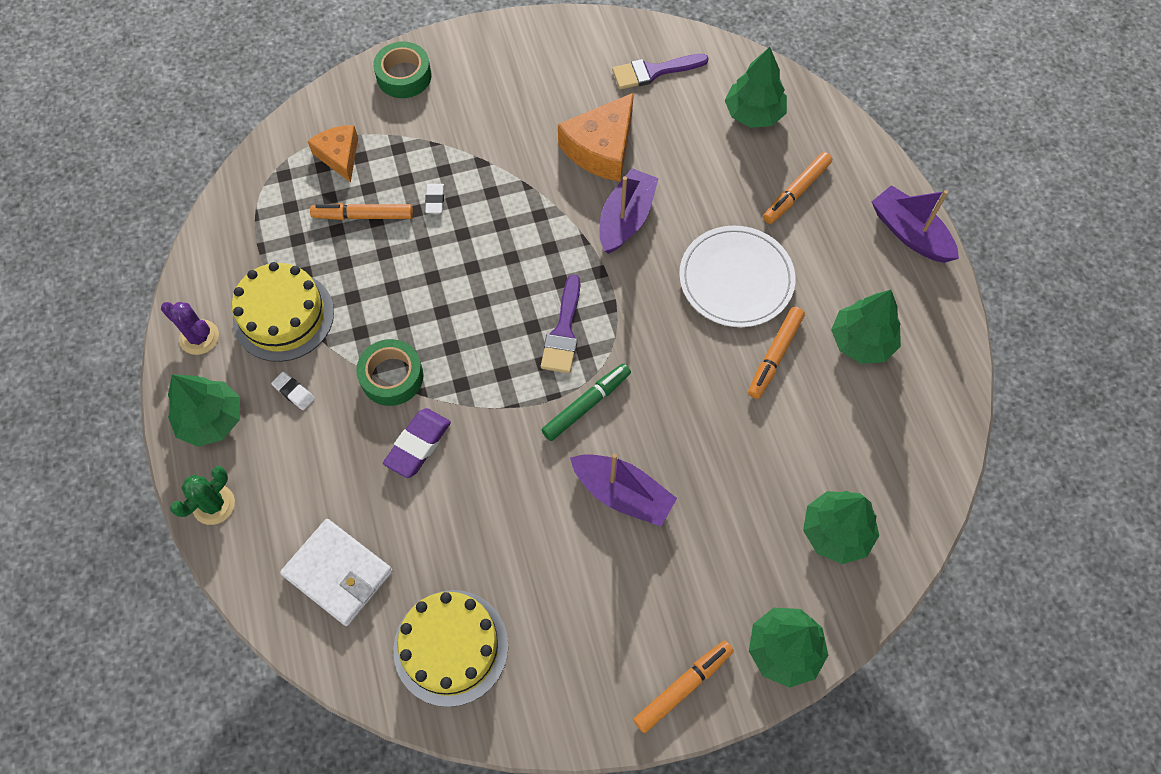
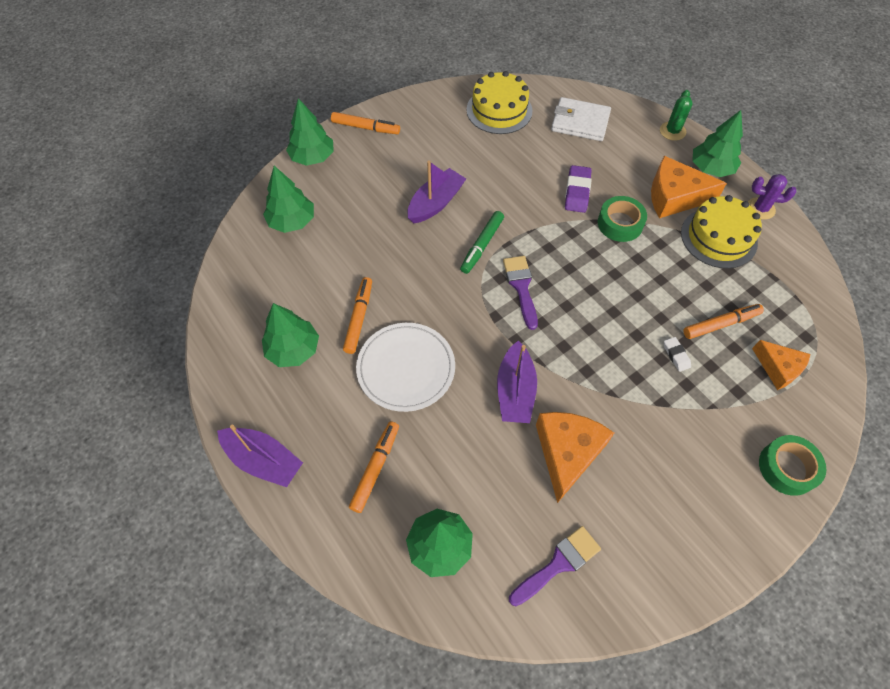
camera: 160 degrees right, 5 degrees down
white eraser [271,372,315,410] -> orange cheese [651,156,727,218]
purple boat [570,453,677,526] -> purple boat turned 120 degrees clockwise [407,160,466,223]
orange marker [633,641,734,733] -> orange marker turned 105 degrees counterclockwise [331,112,400,134]

